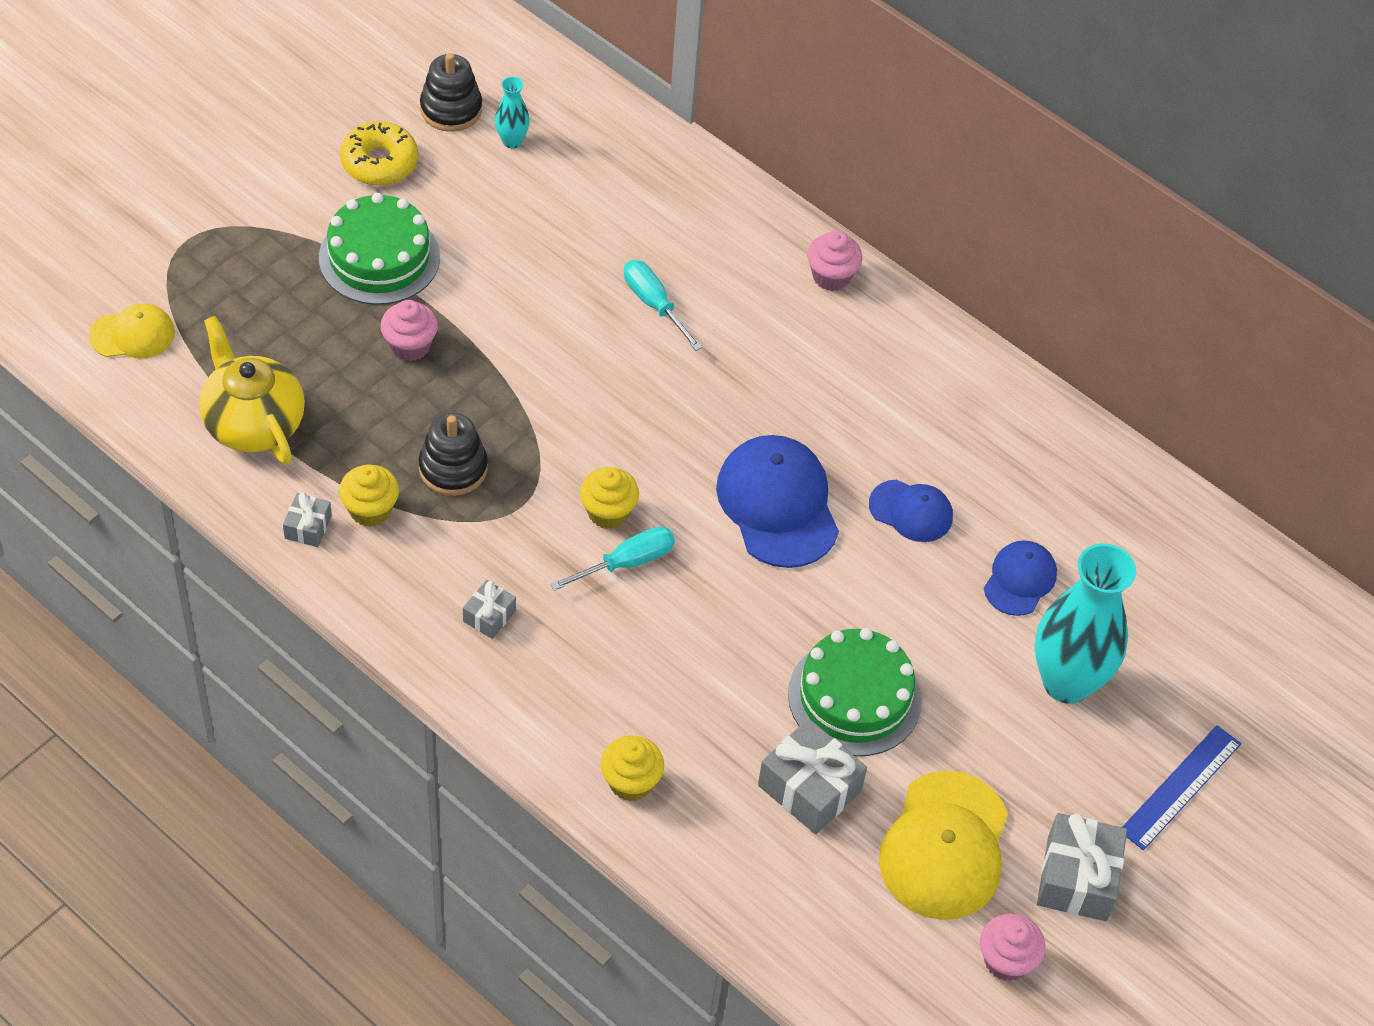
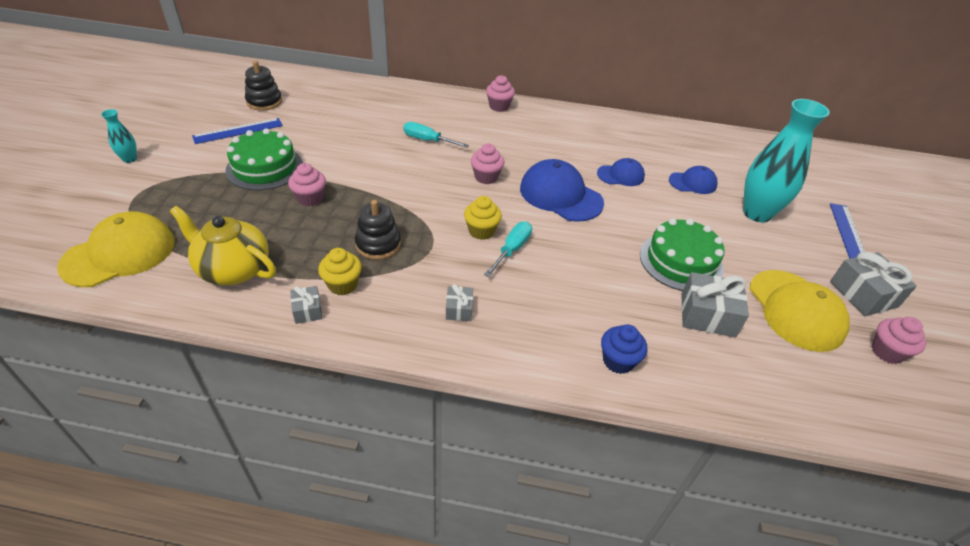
camera: 30 degrees left, 10 degrees down
yellow cap [89,303,175,358] -> yellow cap [57,211,175,287], size x1.76
yellow donut [340,121,418,185] -> blue ruler [192,118,283,144]
turquoise vase [495,76,530,148] -> turquoise vase moved to [101,109,137,163]
yellow cupcake [601,736,664,801] -> blue cupcake [601,324,647,374]
blue cap [984,540,1057,616] -> blue cap turned 90 degrees clockwise [669,166,718,194]
none -> pink cupcake [471,143,505,184]

